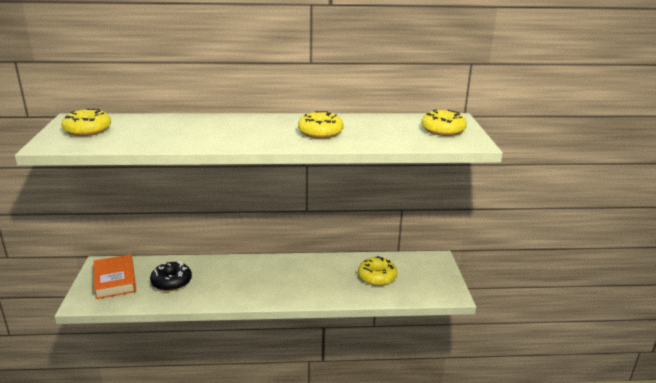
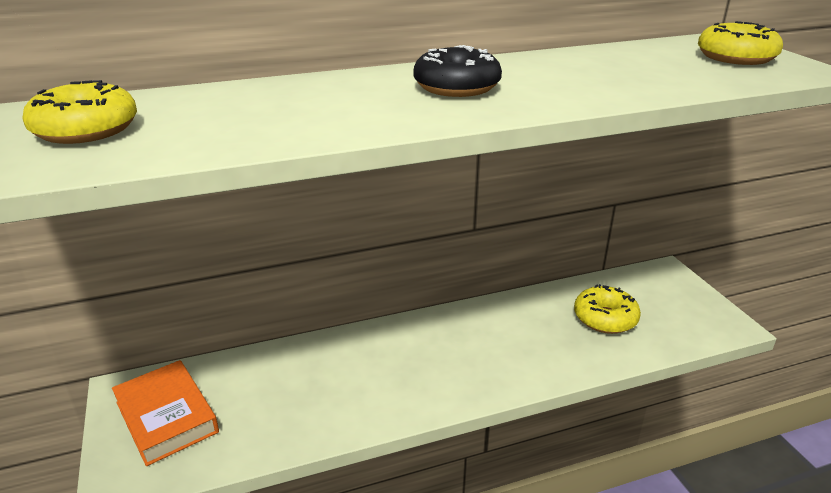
camera: 15 degrees left, 5 degrees up
black donut [150,261,192,291] -> black donut moved to [413,45,502,97]
yellow donut [298,111,344,139] -> none

